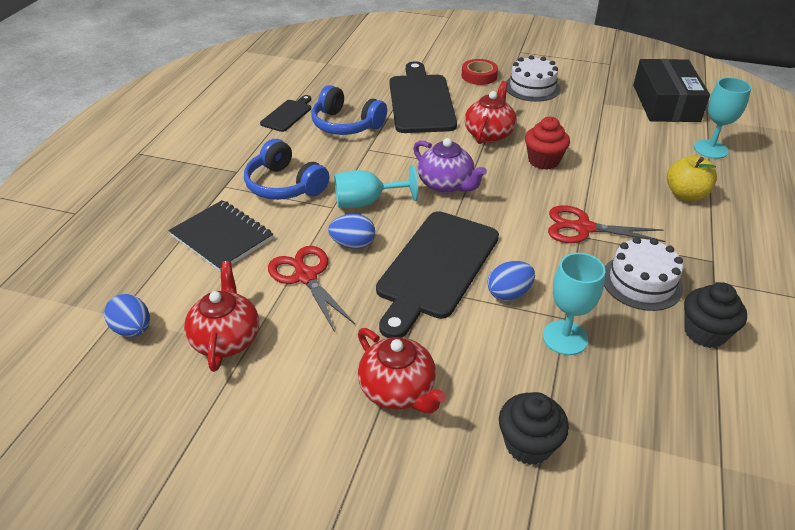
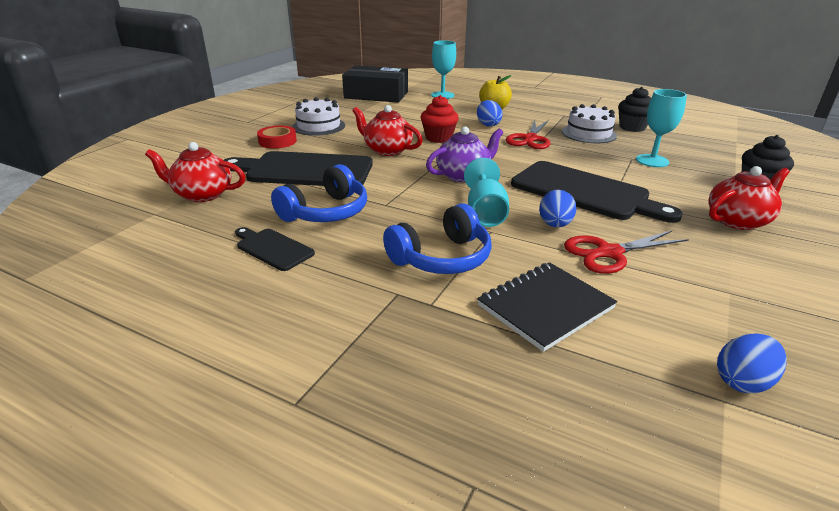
camera: 80 degrees left, 10 degrees down
red teapot [184,261,259,372] -> red teapot moved to [145,142,246,202]
blue egg [487,261,535,301] -> blue egg moved to [477,100,503,127]

